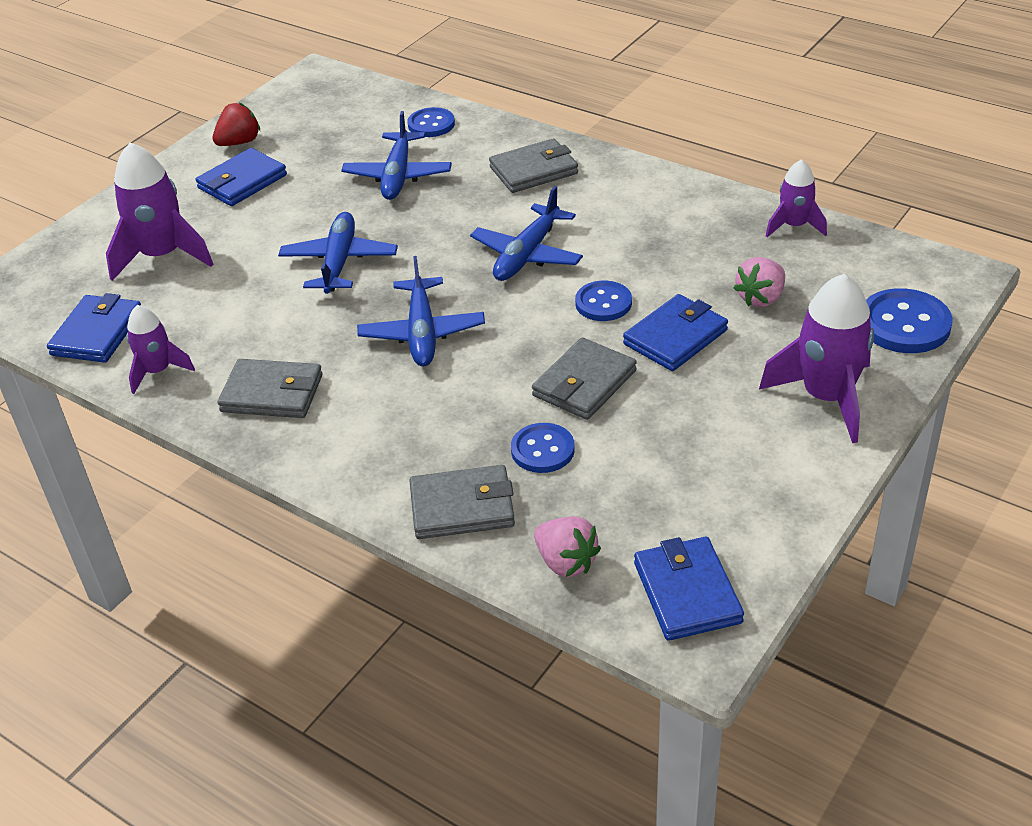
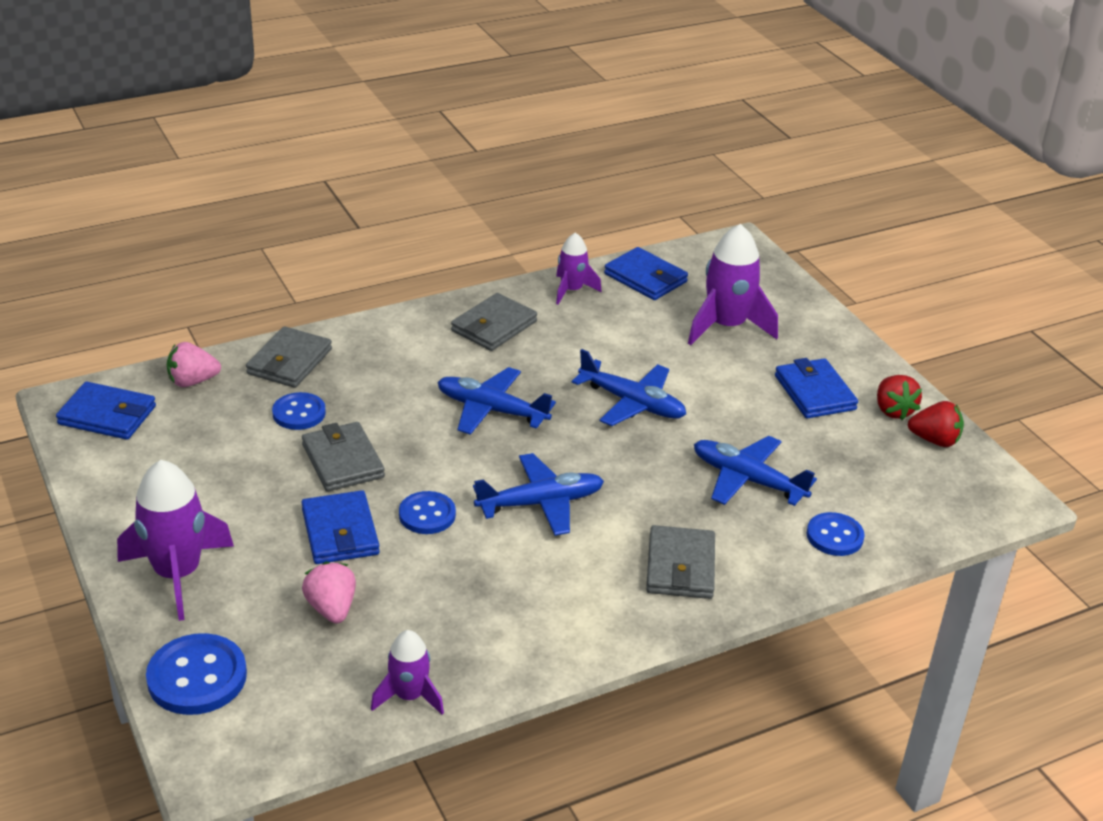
camera: 115 degrees right, 5 degrees down
blue plane [470,186,583,281] -> blue plane turned 105 degrees clockwise [473,453,604,536]
none -> red strawberry [908,401,964,447]

